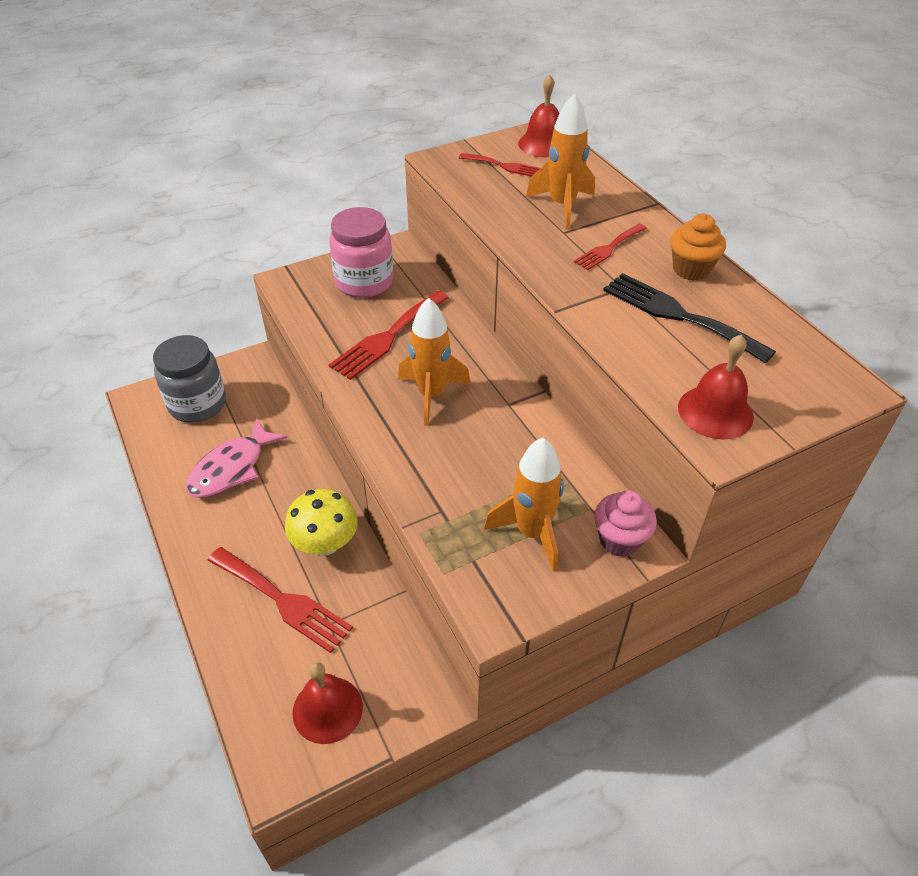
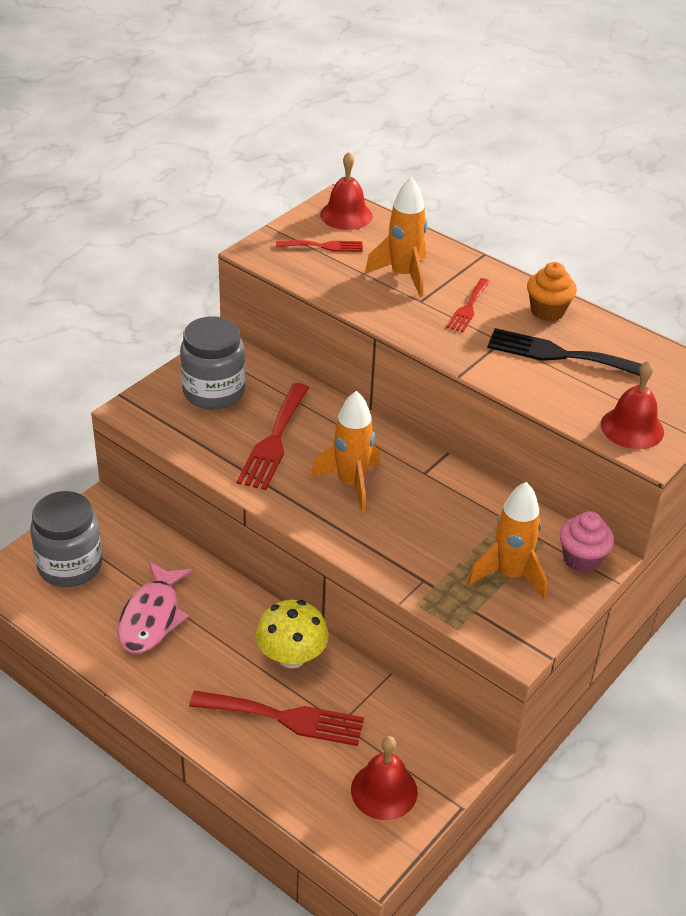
camera: 25 degrees left, 5 degrees down
pink jar [329,207,393,298] -> grey jar [180,316,245,410]

